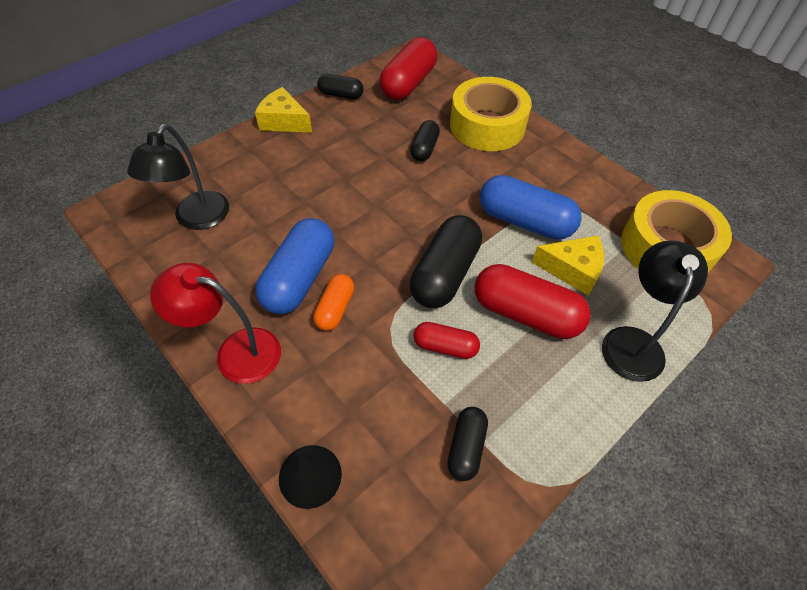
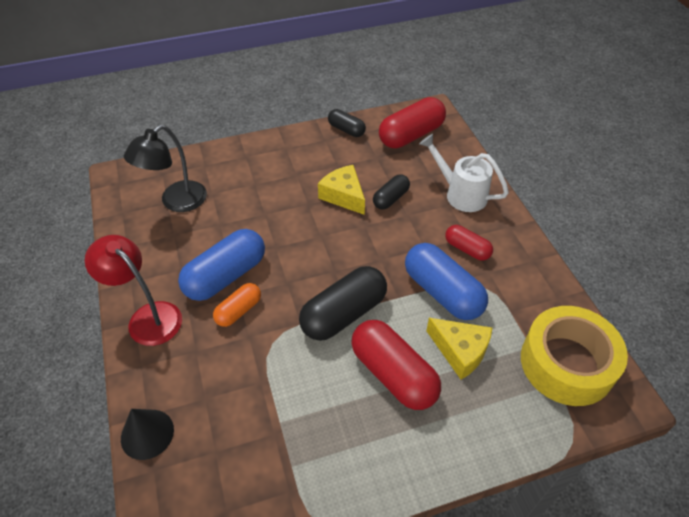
camera: 25 degrees right, 5 degrees down
yellow cheese [255,87,312,133] -> yellow cheese moved to [318,165,365,215]
red capsule [414,322,480,359] -> red capsule moved to [445,225,493,260]
black capsule [447,407,488,481] -> none
yellow tape [450,77,532,151] -> white watering can [419,134,509,212]
black lamp [602,240,708,382] -> none

